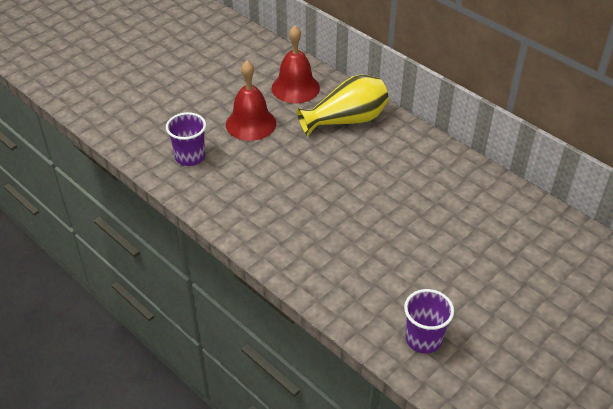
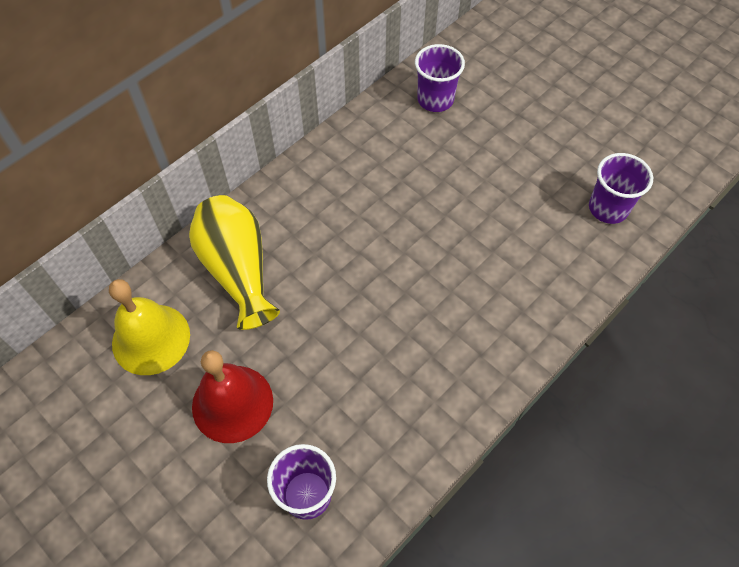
camera: 90 degrees left, 15 degrees up
red bell [272,25,320,103] -> yellow bell [109,279,190,375]
none -> purple cup [415,44,465,112]

